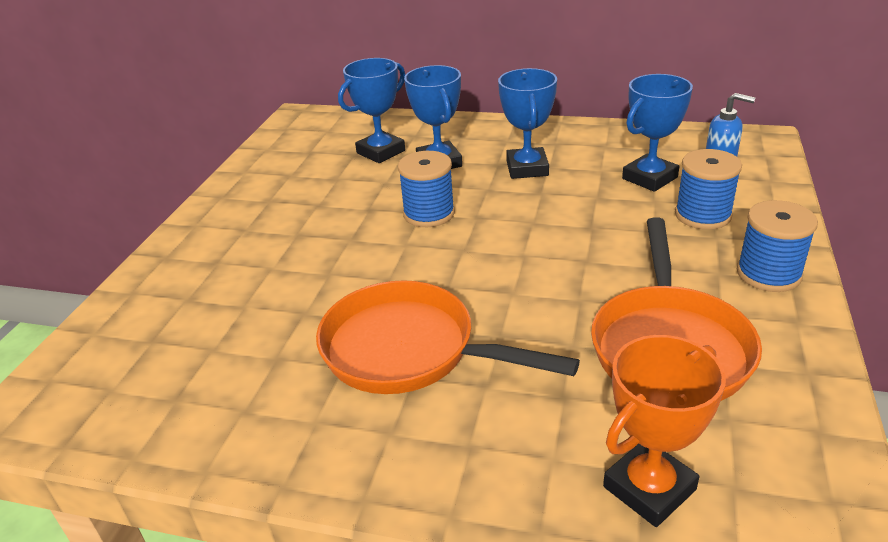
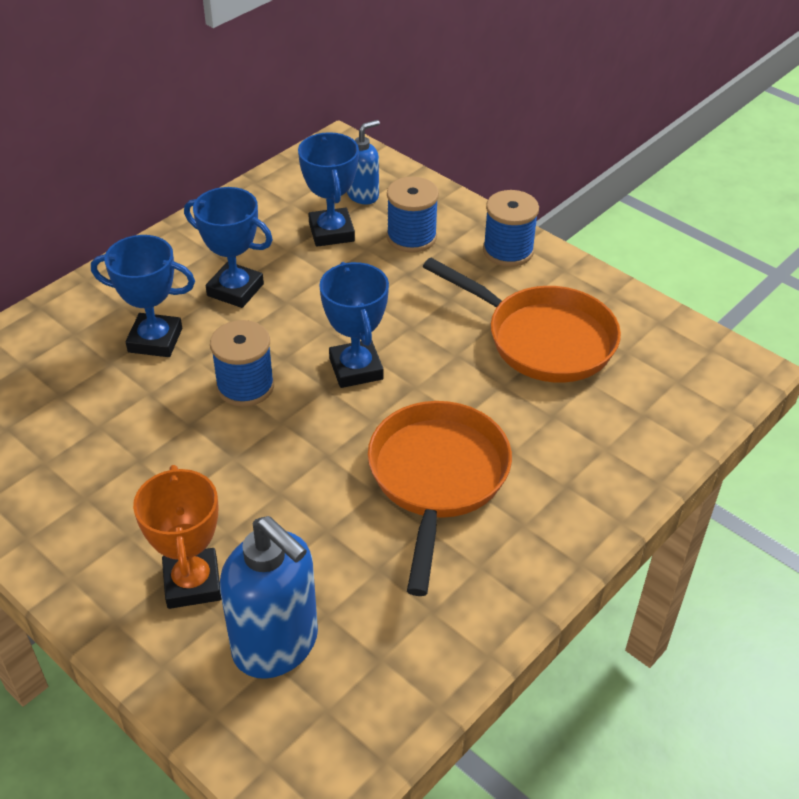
camera: 65 degrees left, 10 degrees up
orange pan [316,280,580,394] -> orange pan turned 135 degrees clockwise [368,401,512,596]
blue trophy [338,58,405,163] -> blue trophy moved to [319,262,389,388]
orange trophy [603,335,726,527] -> orange trophy moved to [133,465,221,609]
none -> blue soap dispenser [220,516,318,679]

